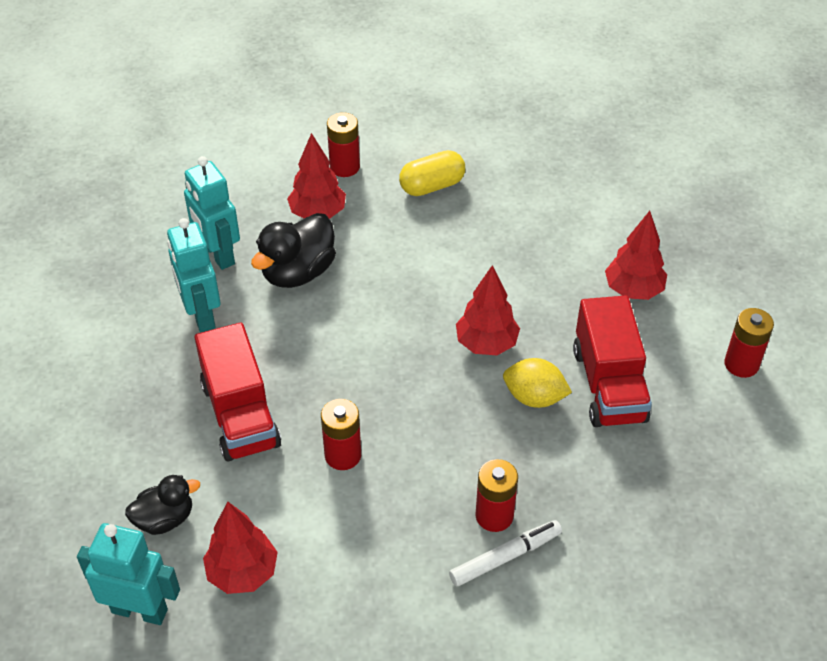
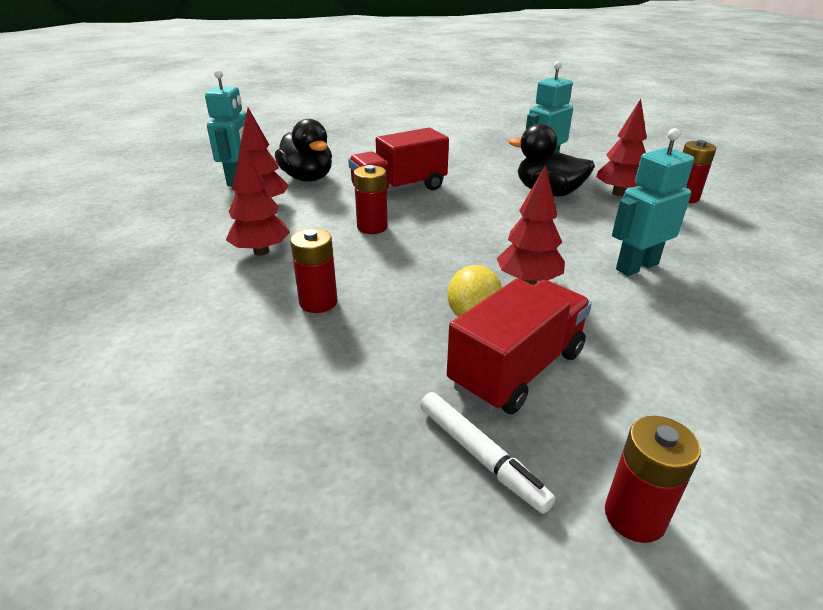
camera: 80 degrees right, 15 degrees down
black duck [125,475,200,535] -> black duck [275,119,332,182], size x1.58
turquoise robot [167,218,221,333] -> turquoise robot moved to [612,128,694,276]
yellow capsule [399,150,465,196] -> none
white marker [449,520,562,586] -> white marker moved to [420,392,555,514]
red truck [573,295,652,427] -> red truck turned 150 degrees clockwise [447,278,592,414]
red tree [605,211,667,300] -> red tree moved to [226,141,290,256]

